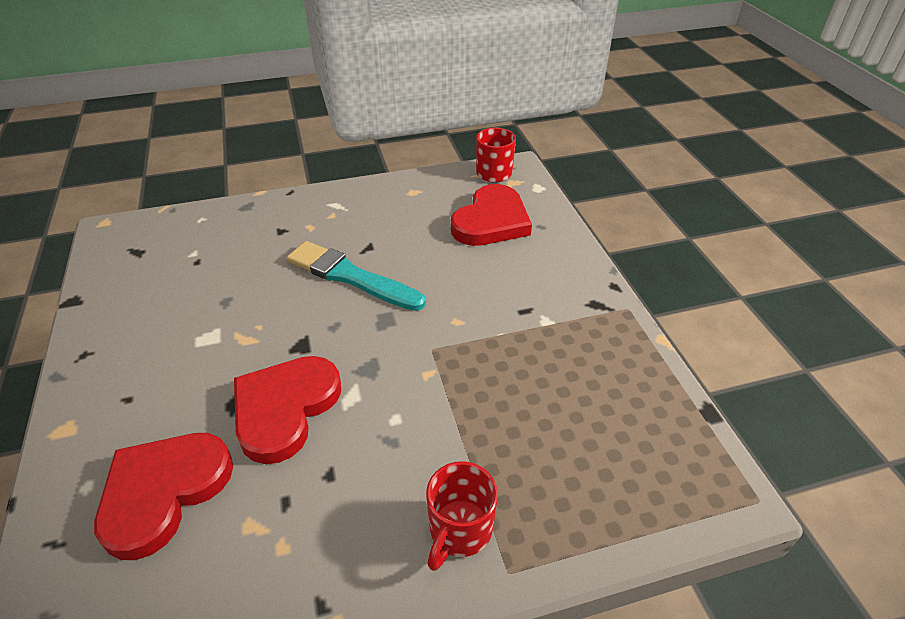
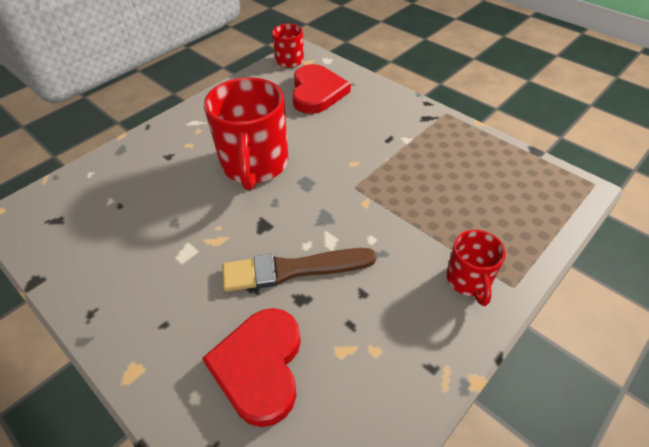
camera: 30 degrees left, 5 degrees up
red heart [234,356,341,464] -> brown brush [223,248,377,292]
turquoise brush [287,241,426,311] -> red mug [204,77,288,190]

